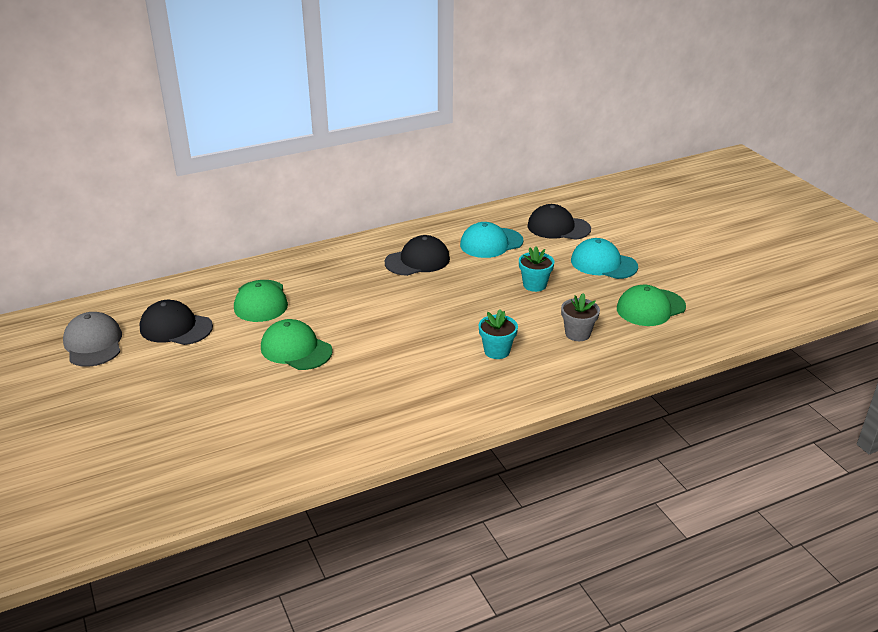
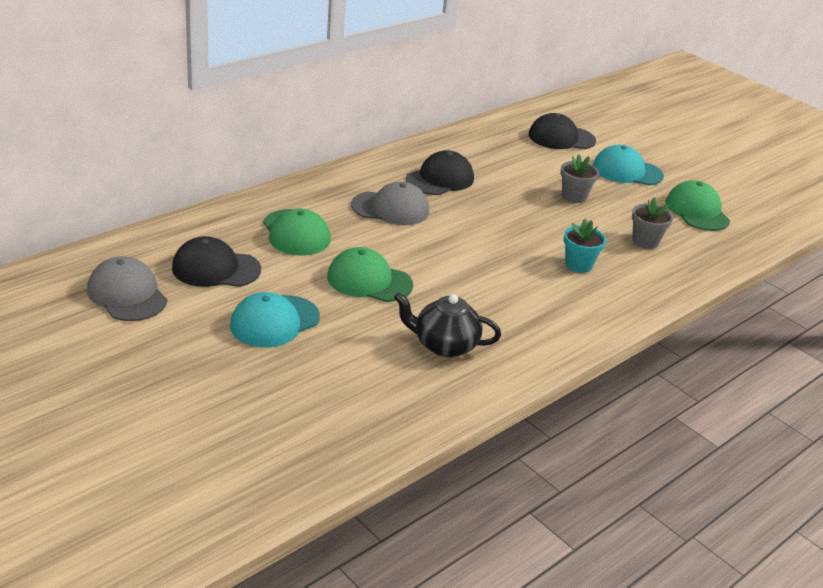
camera: 20 degrees left, 0 degrees up
turquoise cap [460,222,524,258] -> turquoise cap moved to [230,292,320,348]
turquoise flower pot [519,247,554,292] -> grey flower pot [561,154,599,203]
green cap [617,284,686,326] -> green cap turned 120 degrees clockwise [666,180,730,231]
none -> grey cap [351,182,429,225]
none -> black teapot [394,292,501,357]

